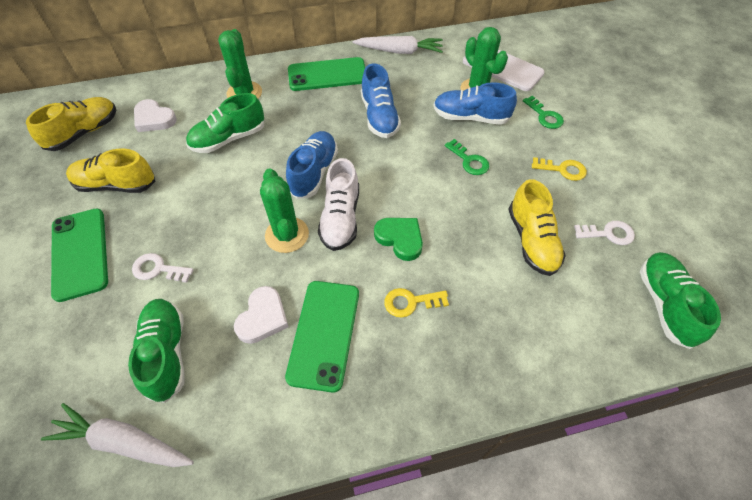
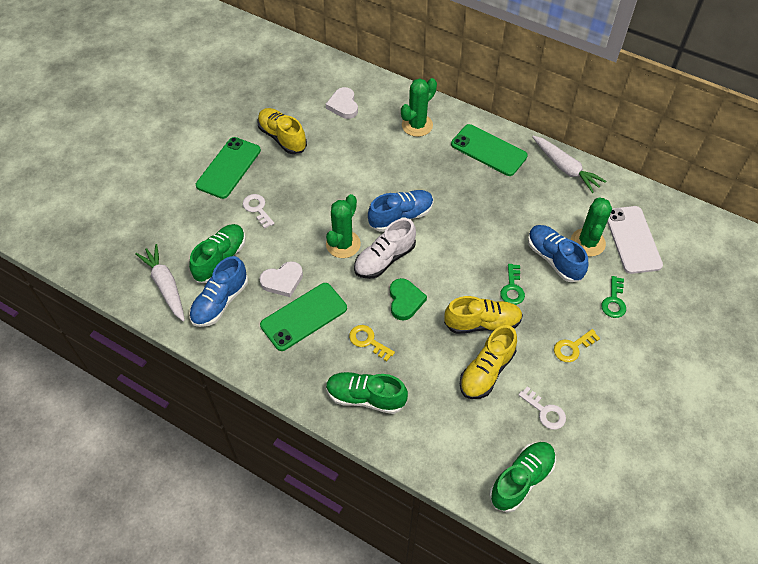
camera: 45 degrees right, 0 degrees up
yellow shoe [26,97,117,151] -> yellow shoe moved to [444,296,523,334]
green shoe [186,93,264,153] -> green shoe moved to [326,372,408,414]
blue shoe [361,64,401,138] -> blue shoe moved to [189,256,248,327]
yellow key [532,157,587,181] -> yellow key turned 90 degrees clockwise [554,329,600,362]

